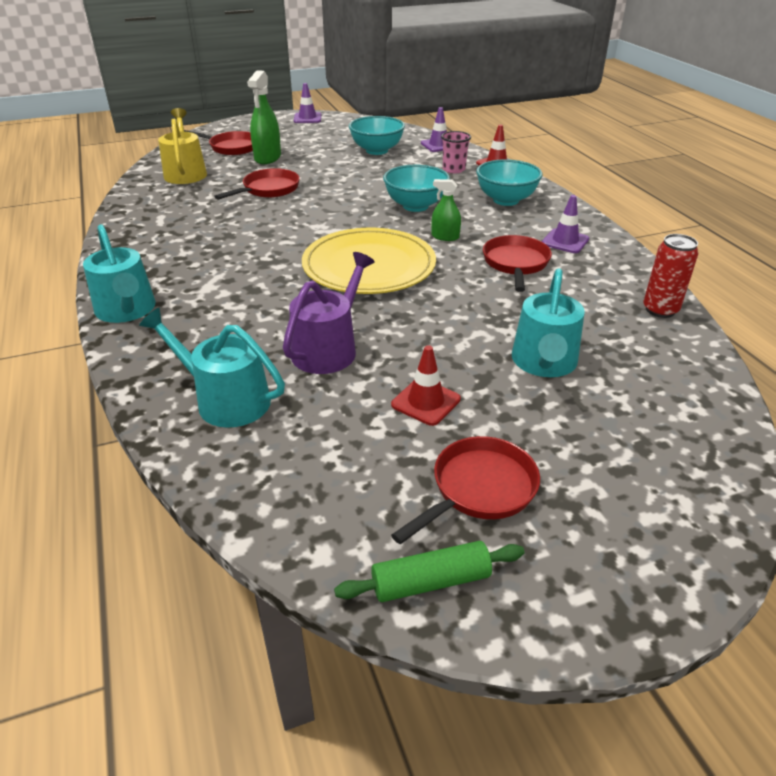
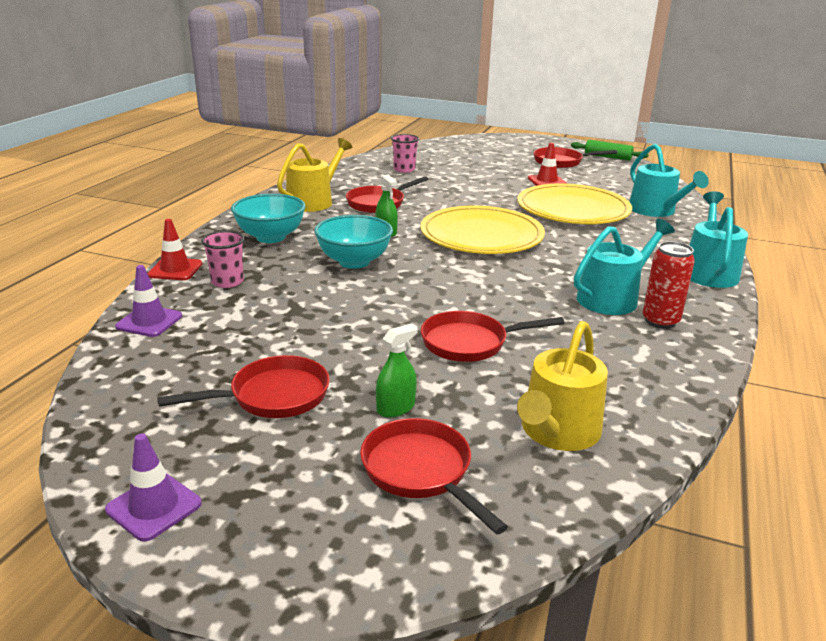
camera: 140 degrees left, 10 degrees down
green spray bottle [247,70,281,164] -> green spray bottle [376,324,418,417], size x0.59
purple watering can [283,252,375,374] -> yellow plate [517,184,632,224]
turquoise bowl [349,116,405,155] -> none
turquoise watering can [512,268,585,377] -> turquoise watering can moved to [574,219,675,315]
purple traffic cone [542,195,589,253] -> yellow watering can [277,138,352,212]
red can [643,234,698,318] -> red can moved to [643,241,695,329]
none -> red pan [158,355,330,418]
none -> pink cup [391,134,419,173]

